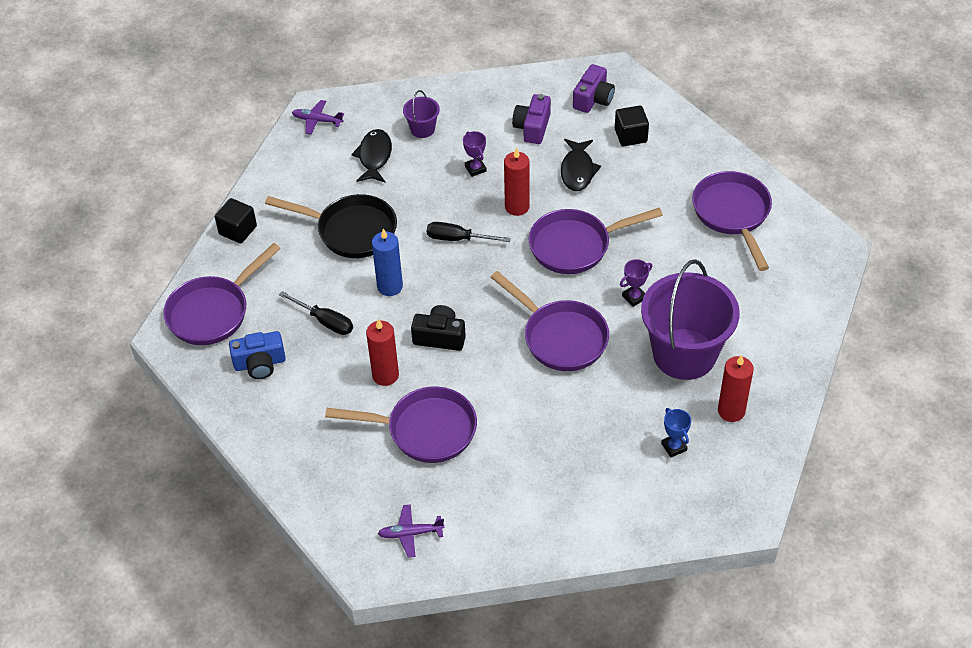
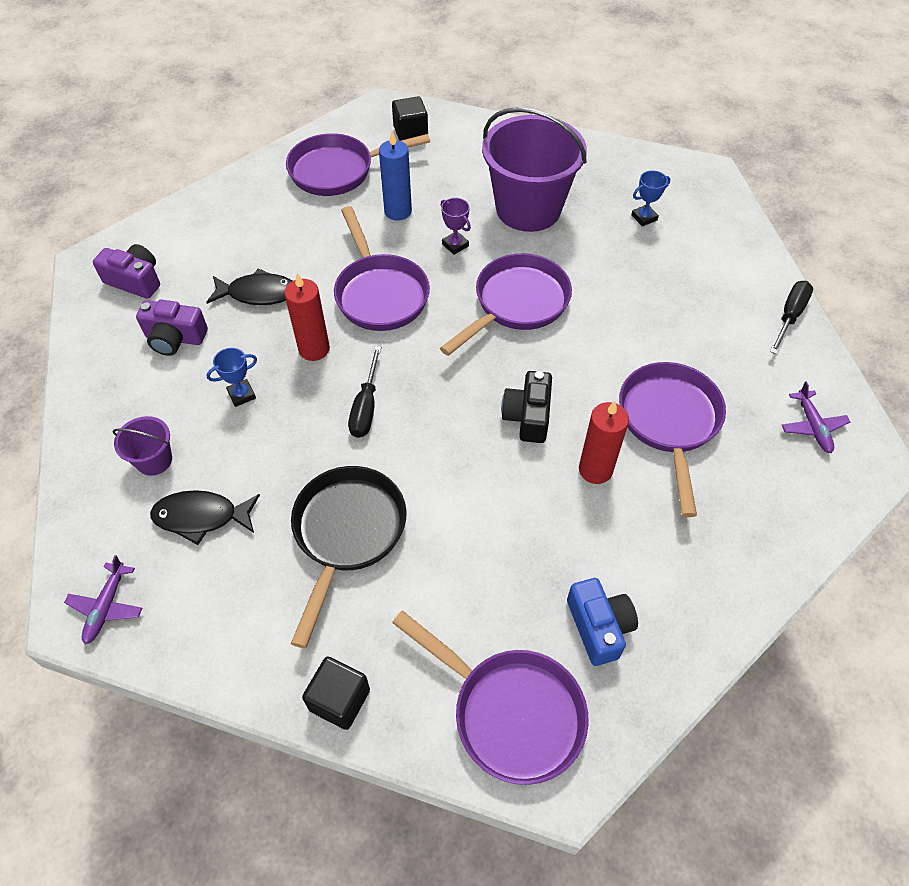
camera: 95 degrees left, 5 degrees up
black screwdriver [279,291,353,335] -> black screwdriver moved to [770,281,813,354]
blue candle [372,228,403,296] -> blue candle moved to [379,131,412,221]
purple trophy [463,131,486,177] -> blue trophy [206,348,257,407]
black cube [615,106,649,146] -> black cube moved to [392,96,428,141]
red candle [718,355,754,422] -> none

